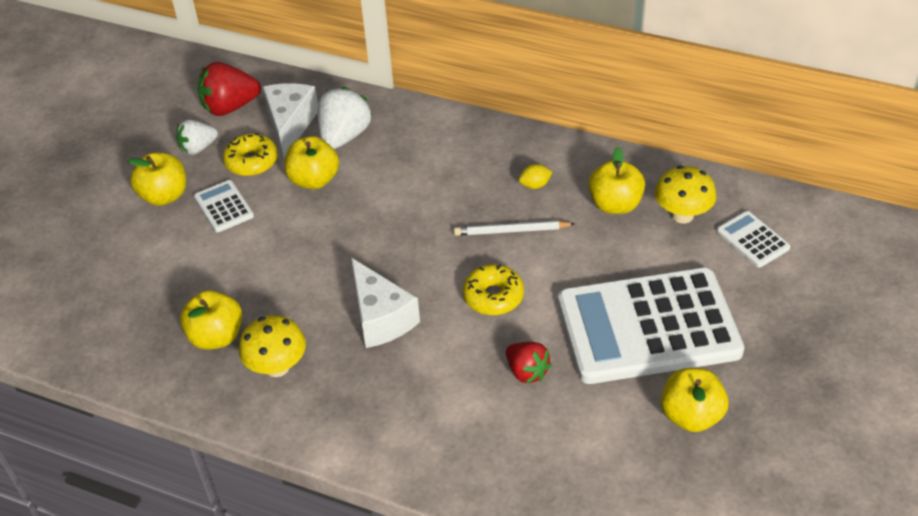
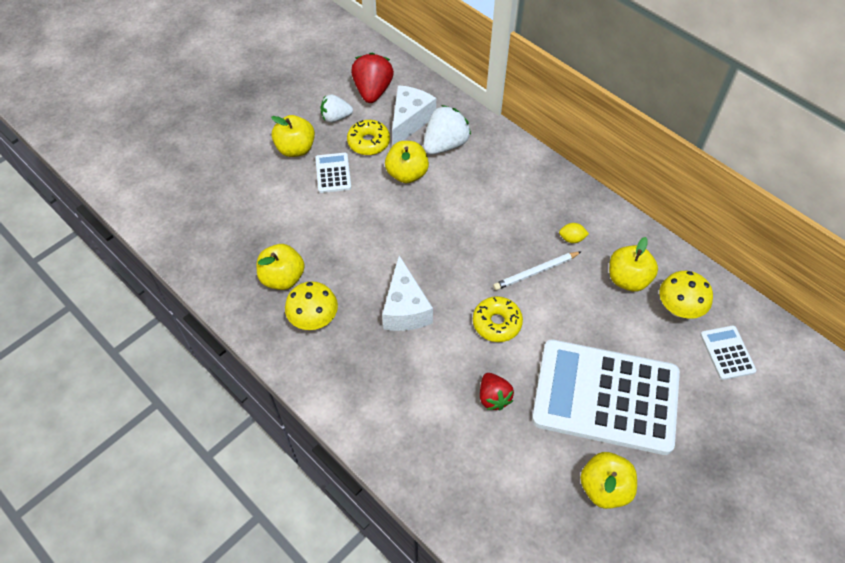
camera: 20 degrees right, 10 degrees up
red strawberry [198,62,261,116] -> red strawberry turned 90 degrees clockwise [351,53,394,103]
white pencil [454,221,575,236] -> white pencil turned 45 degrees counterclockwise [493,251,582,290]

